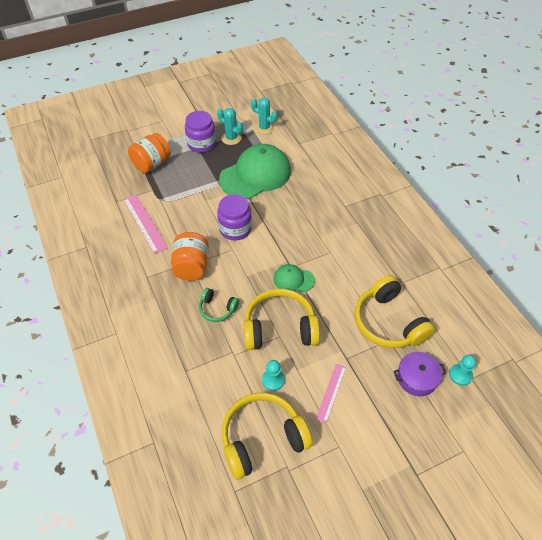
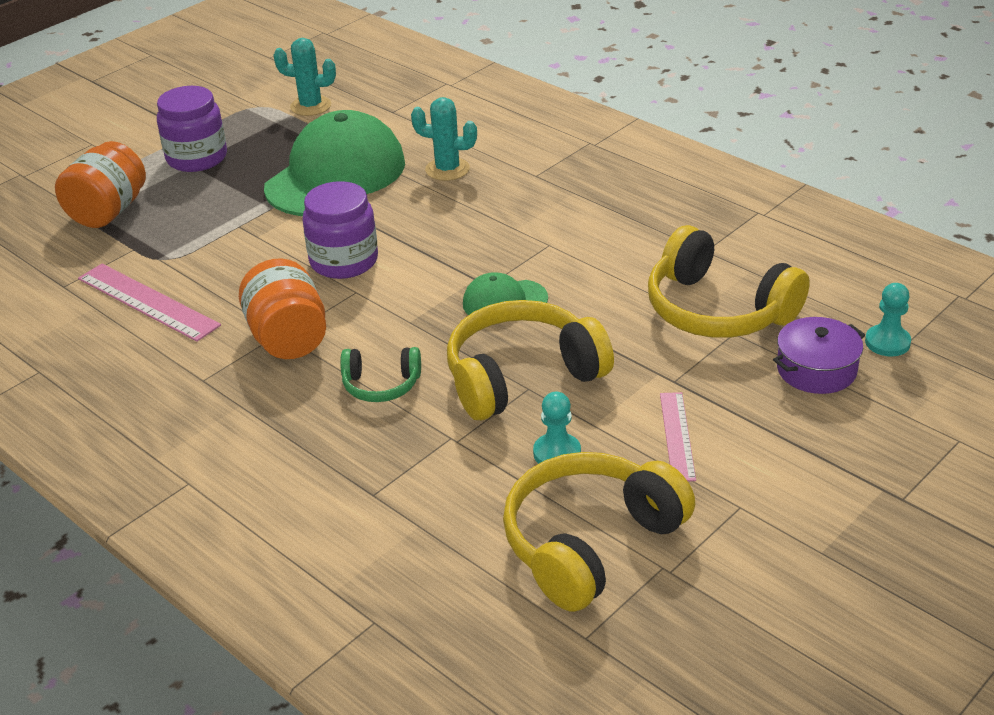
camera: 20 degrees left, 15 degrees down
turquoise cactus [217,108,243,145] -> turquoise cactus moved to [411,97,477,181]

